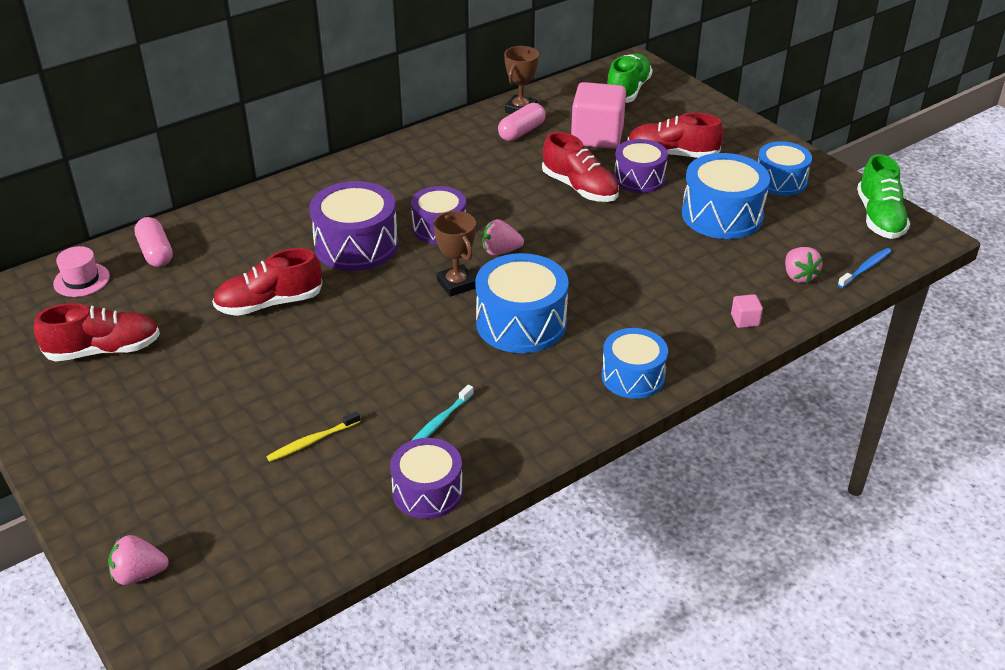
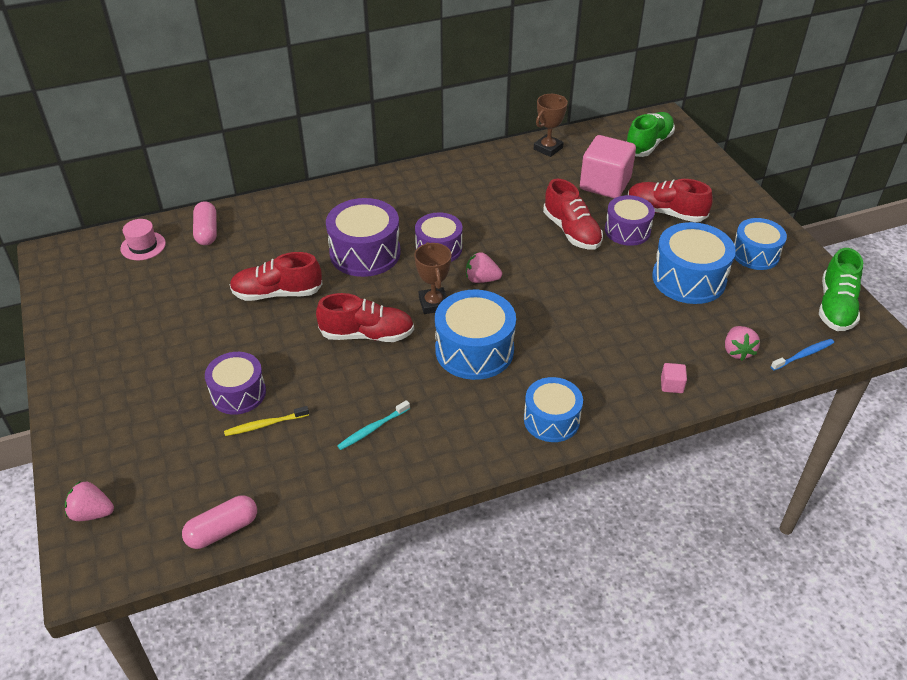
camera: 15 degrees right, 5 degrees up
red shoe [34,303,160,362] -> red shoe moved to [316,293,414,342]
purple drum [390,438,463,519] -> purple drum moved to [205,352,266,415]
pink capsule [498,103,546,141] -> pink capsule moved to [182,495,257,549]

